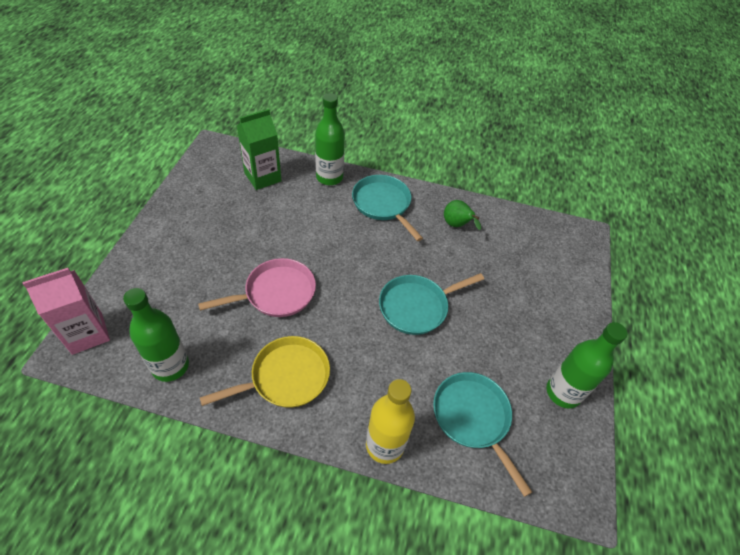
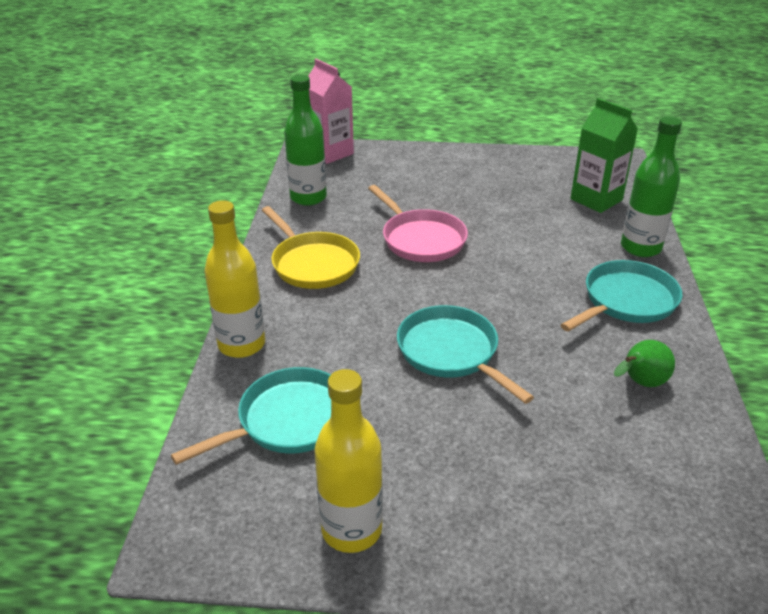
camera: 85 degrees right, 15 degrees down
green bottle [546,322,627,408] -> yellow bottle [315,369,383,553]

